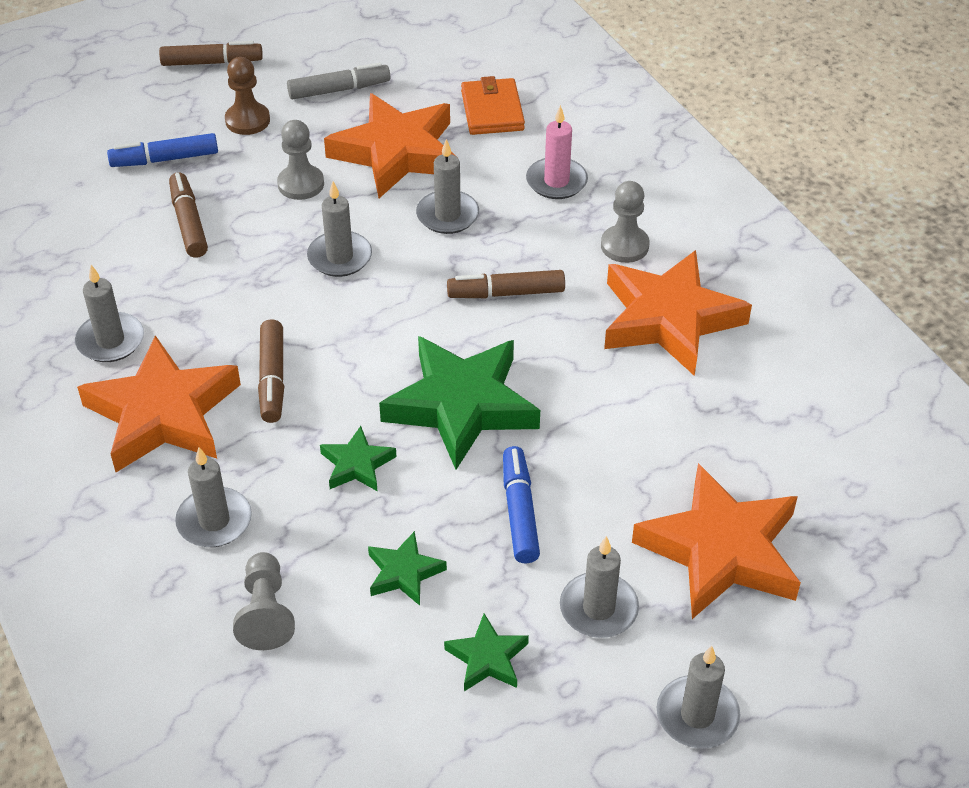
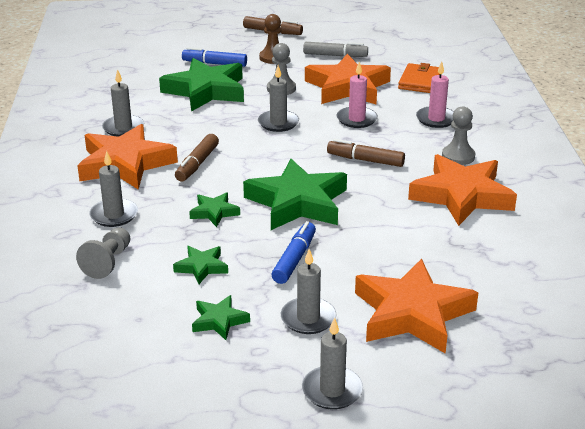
camera: 25 degrees right, 15 degrees down
brown marker [169,172,208,258] -> green star [159,58,244,112]
grey candle [416,139,479,234] -> pink candle [336,62,378,128]

